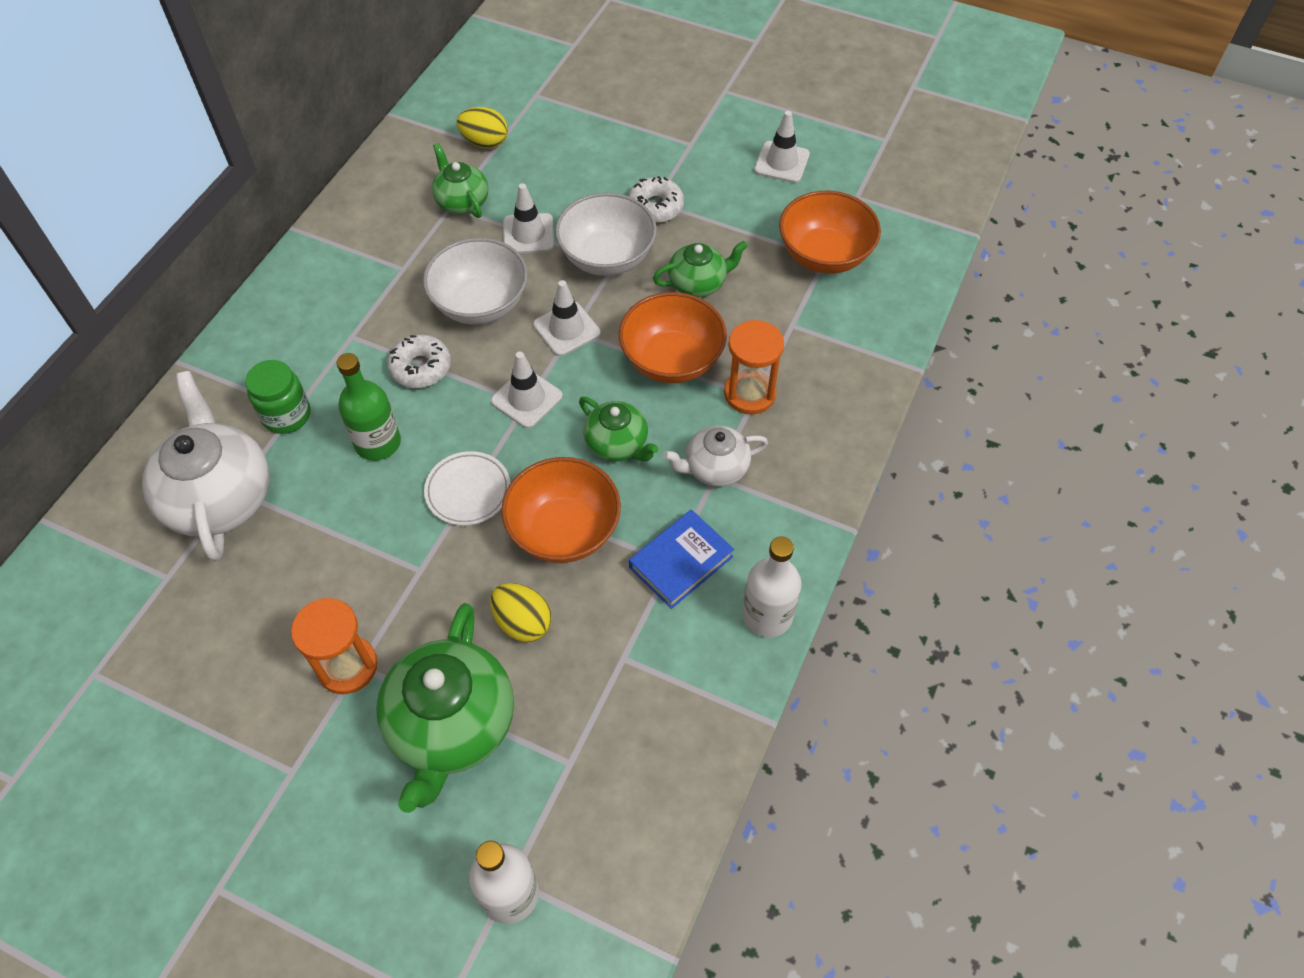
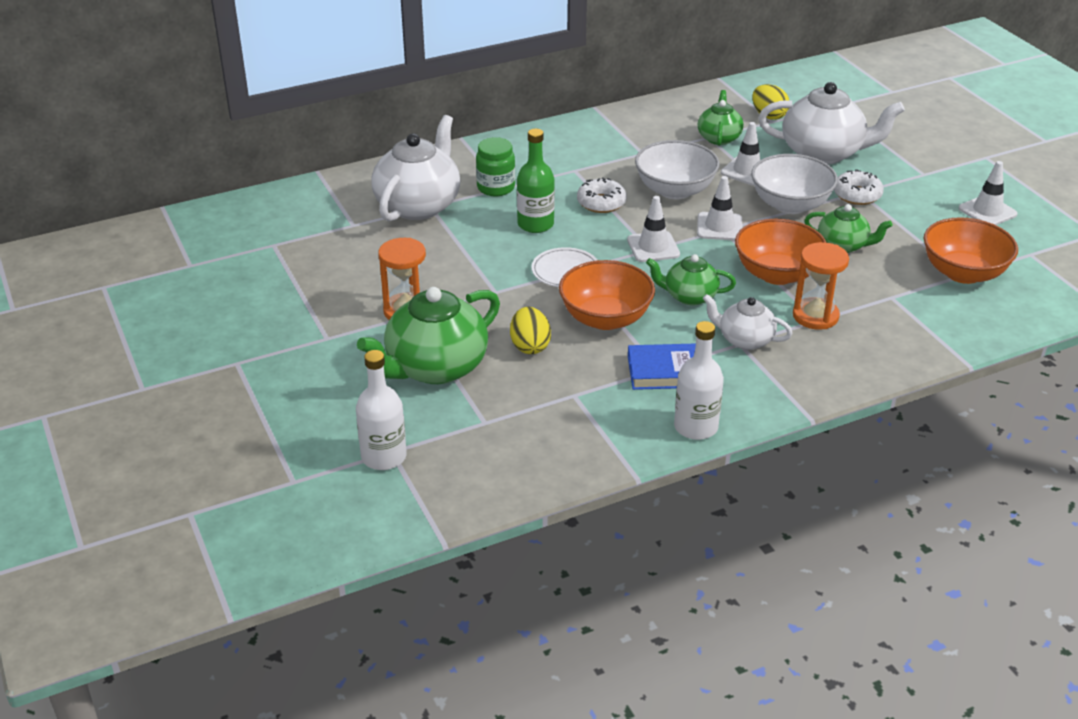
camera: 40 degrees right, 20 degrees down
green teapot [579,397,659,461] -> green teapot turned 105 degrees clockwise [646,254,736,306]
none -> white teapot [758,82,905,165]

